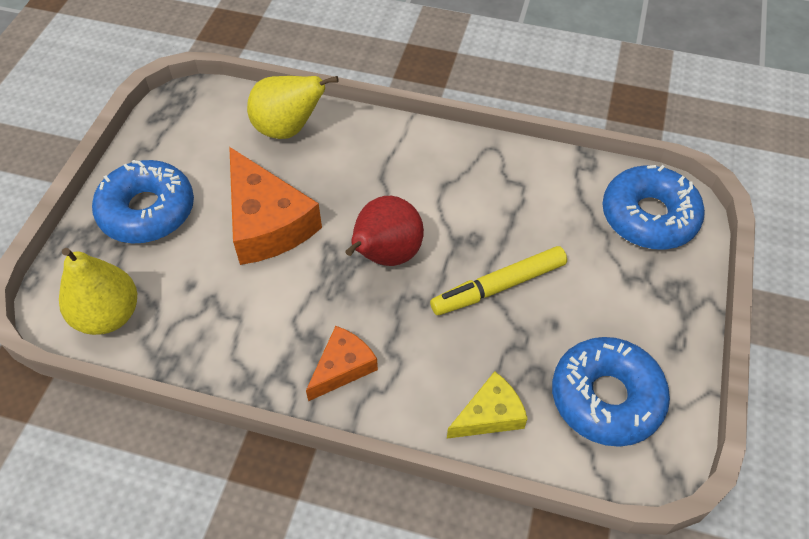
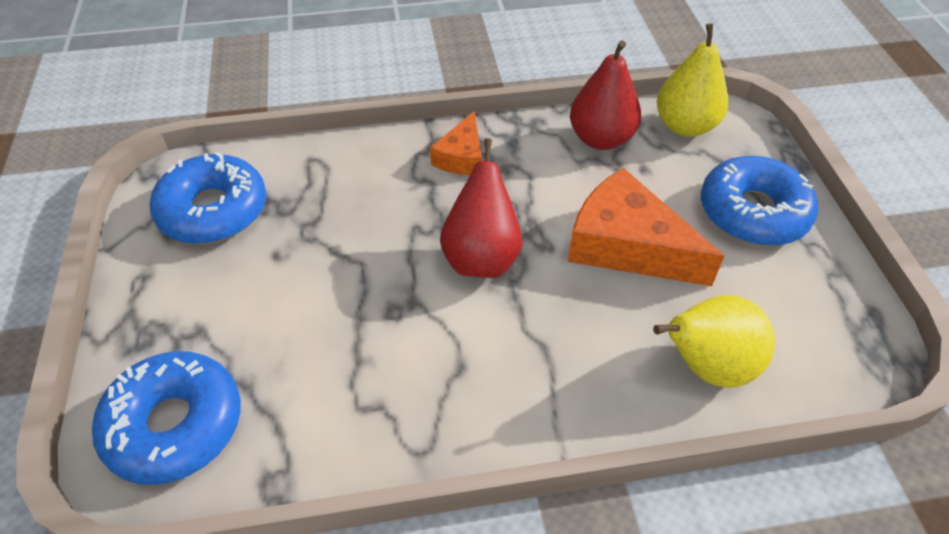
camera: 155 degrees right, 5 degrees down
yellow marker [430,246,567,315] -> none
yellow cheese [447,371,528,439] -> none
none -> red pear [570,41,641,150]

